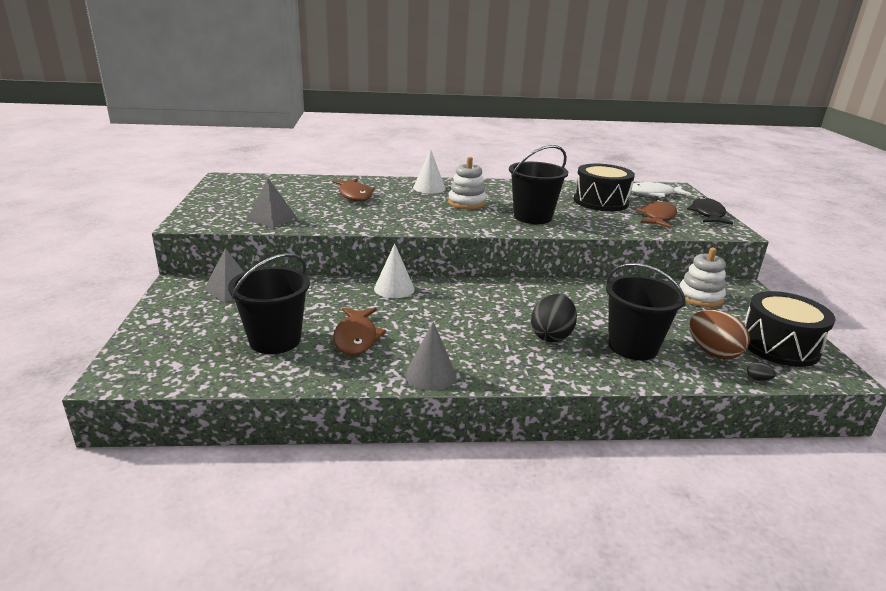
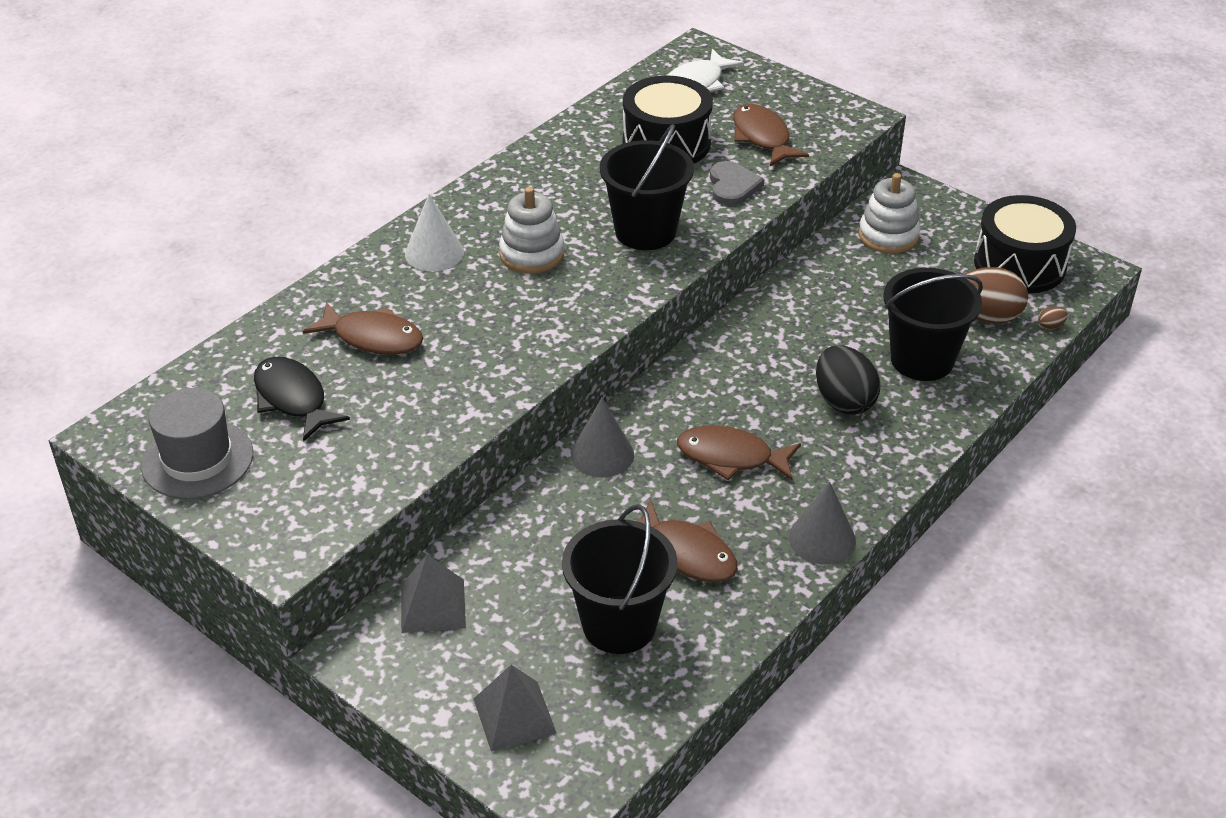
camera: 45 degrees left, 15 degrees up
grey pyramid [246,178,296,228] -> grey pyramid moved to [473,665,557,751]
white cone [374,243,415,298] -> grey cone [571,398,634,477]
black fish [687,197,733,225] -> black fish moved to [254,357,350,442]
black egg [747,362,776,381] -> brown egg [1038,307,1068,330]
none -> grey hat [141,388,253,499]
none -> brown fish [677,425,801,480]
none -> grey heart [710,161,765,206]

